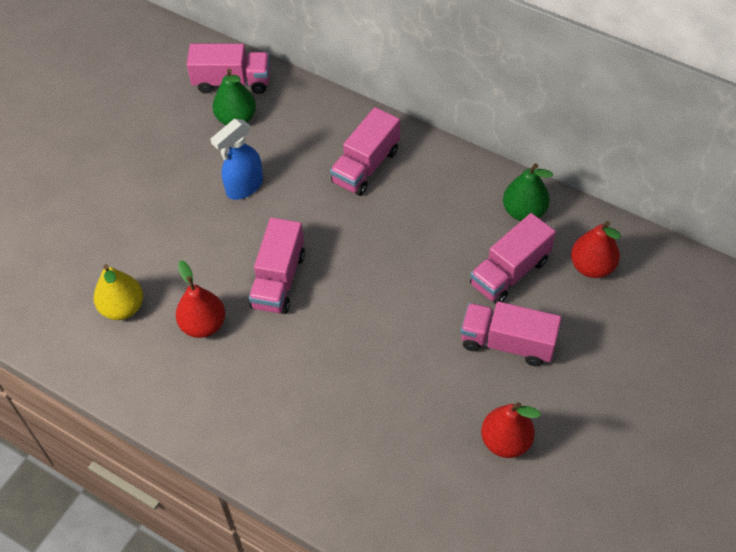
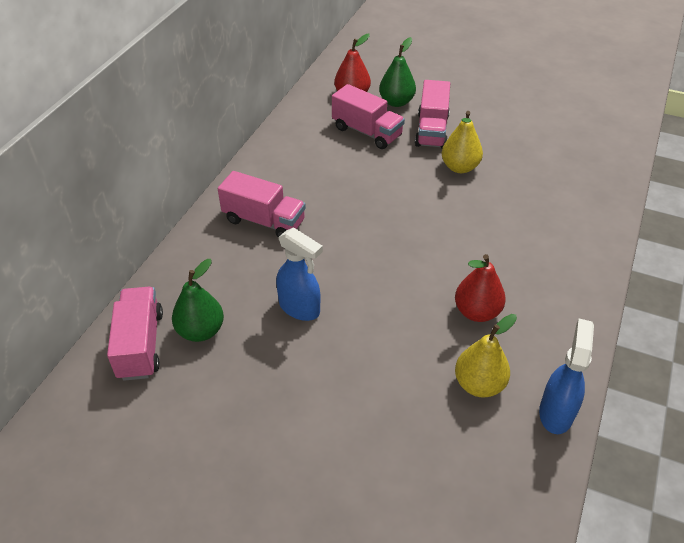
camera: 100 degrees left, 10 degrees down
pink truck [249,218,305,314] -> none
red pear [481,402,541,458] -> none
green pear [503,163,553,221] -> green pear moved to [379,37,416,107]
none -> yellow pear [442,111,483,173]
none -> blue spray bottle [539,319,594,434]

